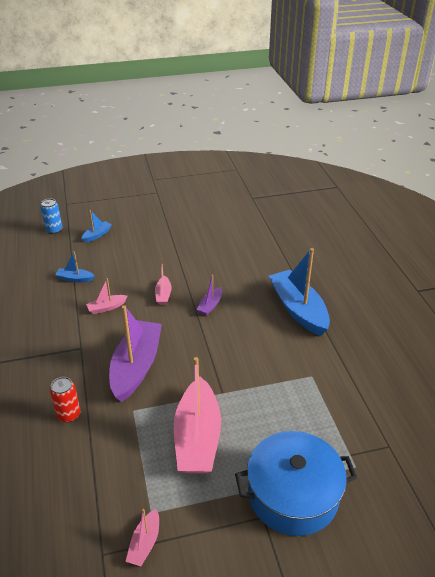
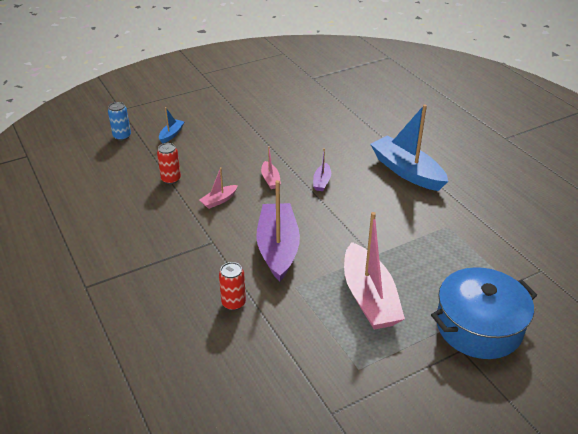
camera: 15 degrees left, 0 degrees up
blue boat [55,251,95,282] -> red can [157,143,181,184]
pink boat [126,509,159,566] -> none

